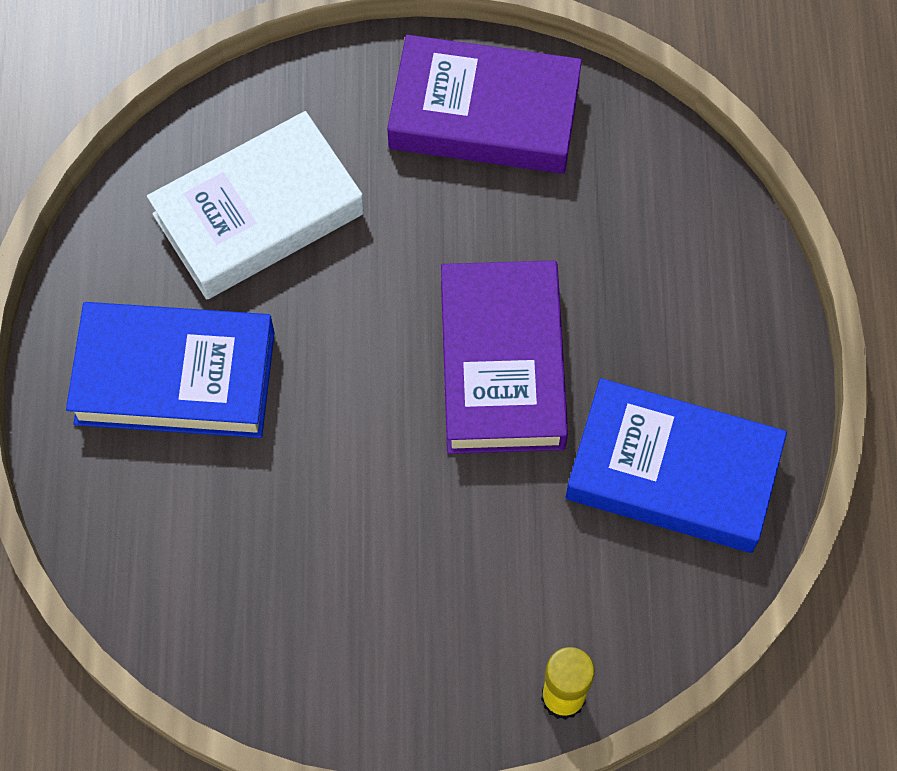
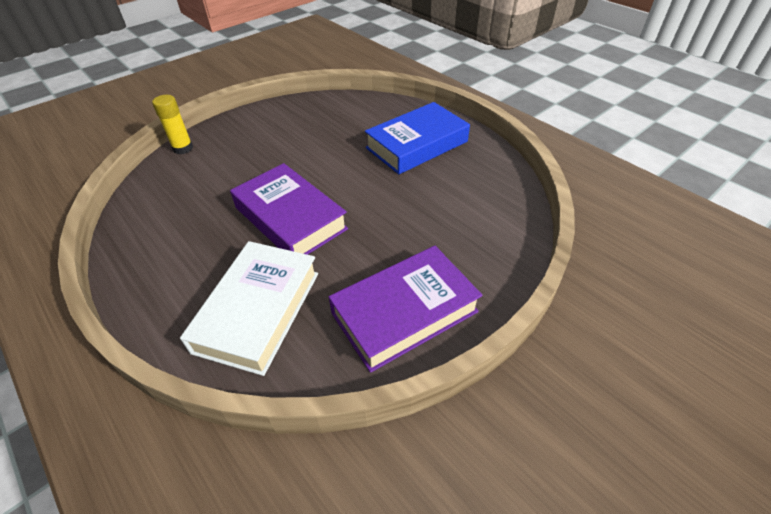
camera: 140 degrees right, 20 degrees down
white book [147,111,364,299] -> white book moved to [180,241,318,376]
blue book [566,378,787,553] -> none

